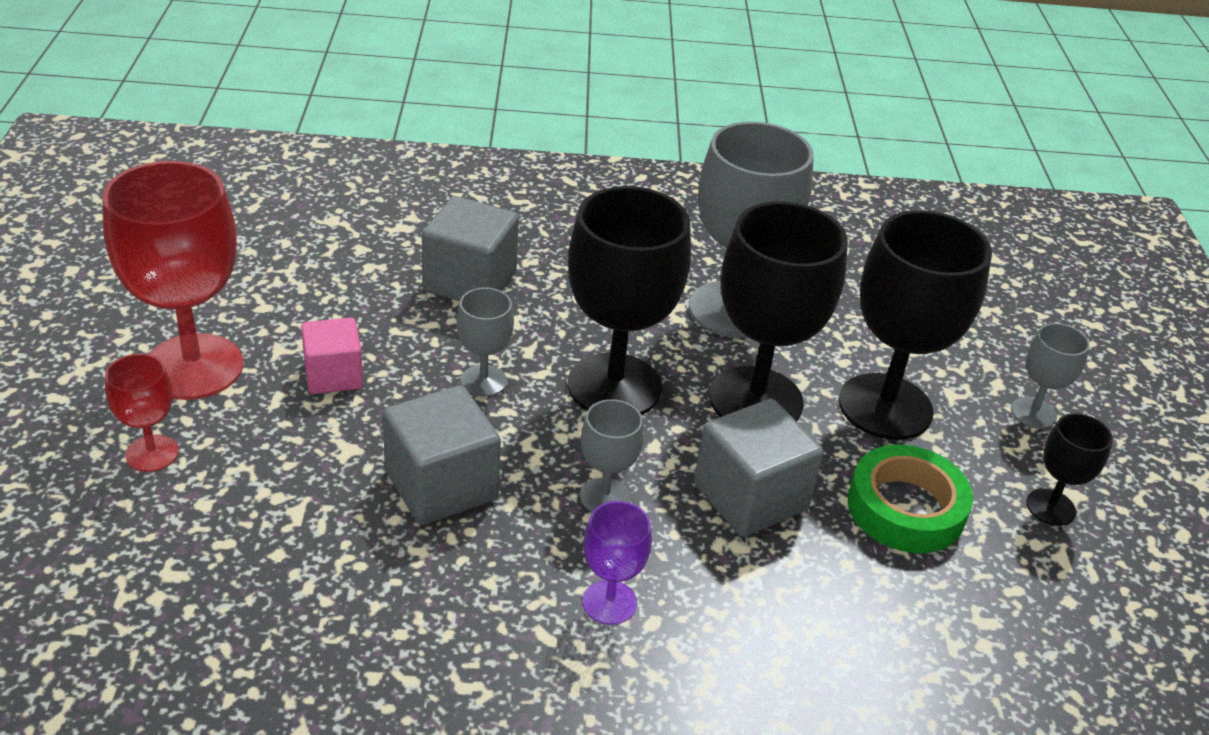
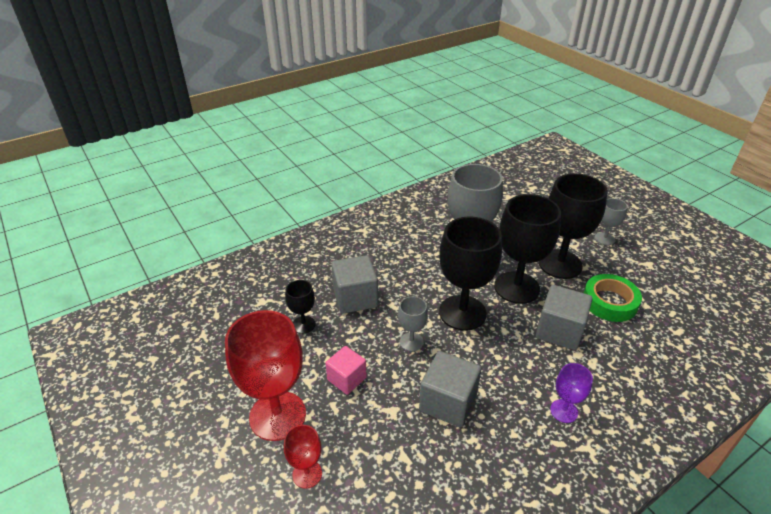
camera: 30 degrees left, 0 degrees up
grey goblet [580,399,644,512] -> none
black goblet [1026,413,1113,526] -> black goblet moved to [285,280,316,334]

